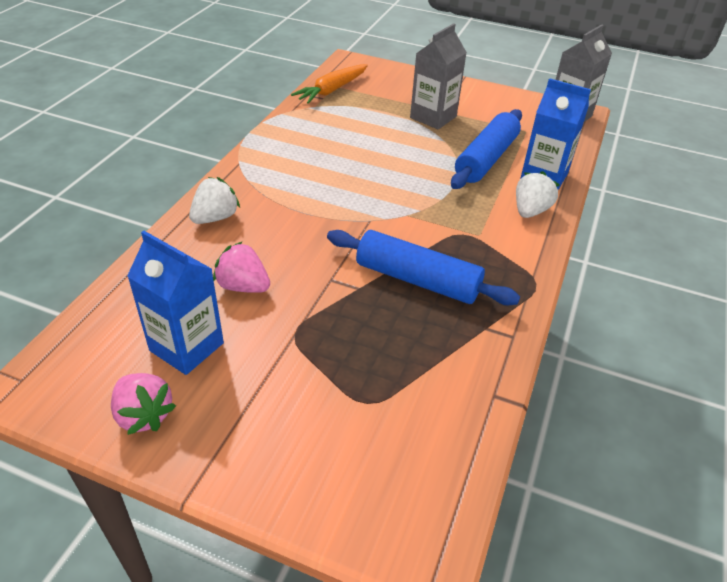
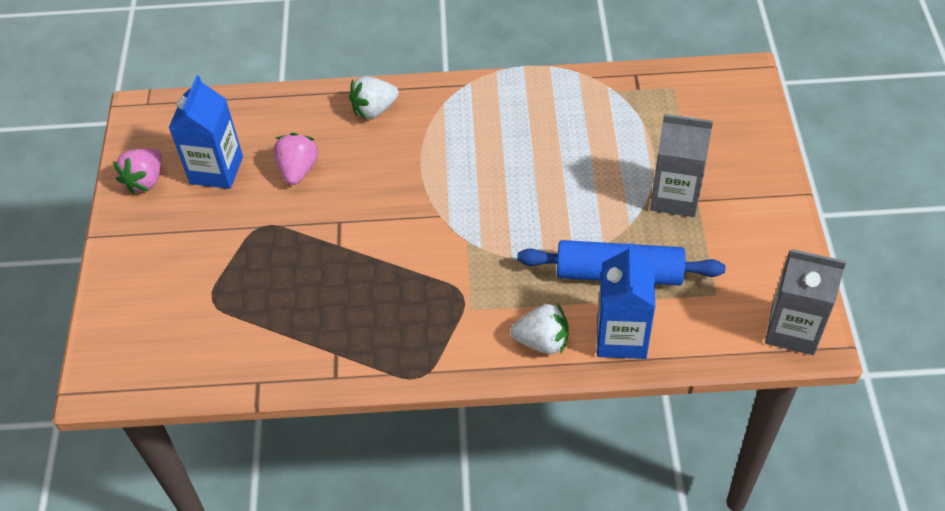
camera: 70 degrees right, 10 degrees up
white strawberry [189,177,240,224] -> white strawberry turned 135 degrees clockwise [349,76,399,119]
orange carrot [291,64,368,104] -> none
blue rolling pin [327,230,520,305] -> none

